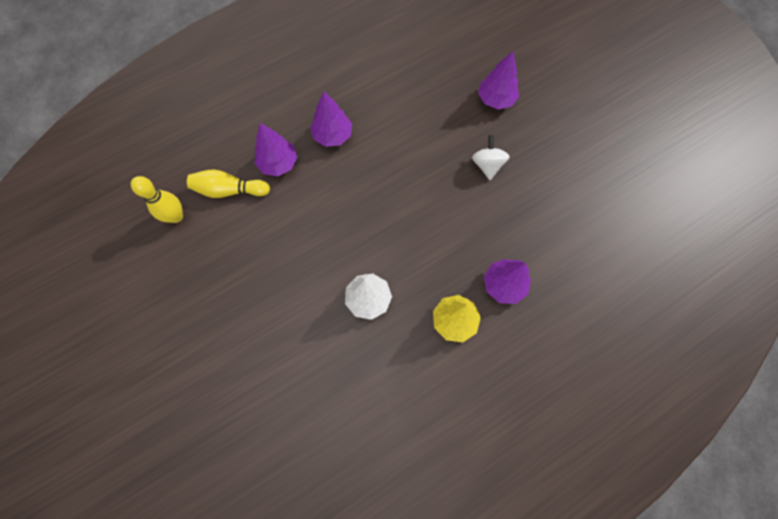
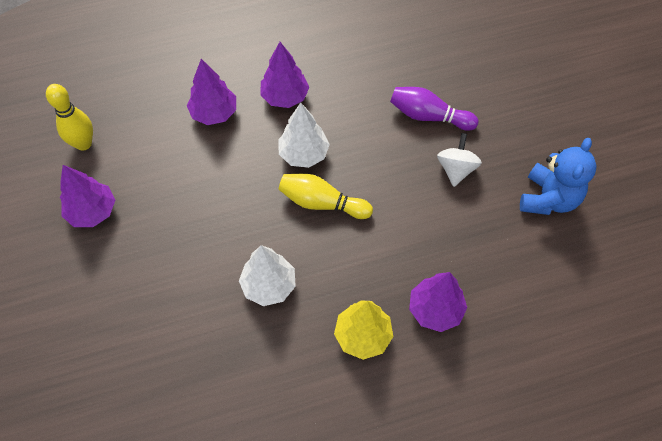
camera: 15 degrees right, 10 degrees down
yellow bowling pin [187,169,270,198] -> yellow bowling pin moved to [278,174,373,219]
purple tree [478,51,519,110] -> purple tree moved to [60,165,115,227]
none -> white tree [278,103,330,168]
none -> purple bowling pin [390,87,479,131]
none -> blue teddy bear [520,138,597,215]

